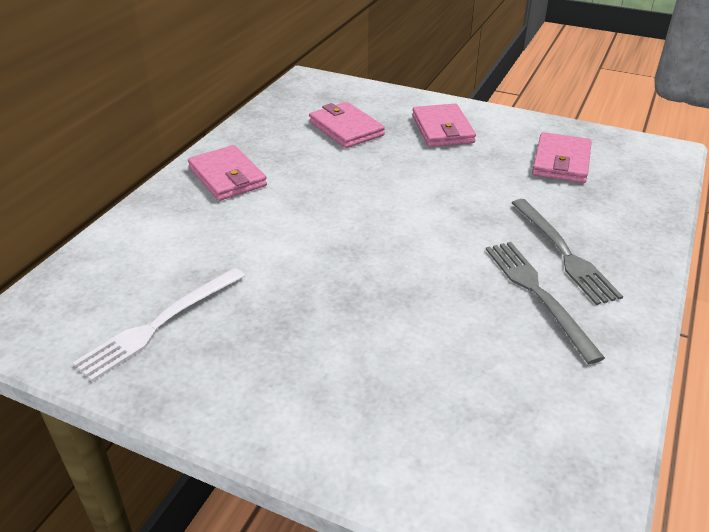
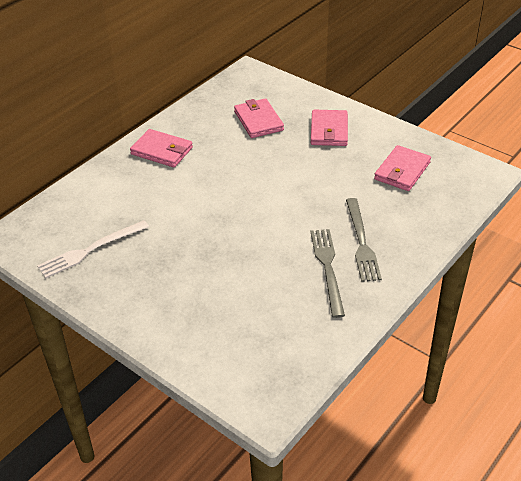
camera: 15 degrees right, 5 degrees up
pink wallet [188,145,267,201] -> pink wallet turned 45 degrees counterclockwise [130,129,193,167]

